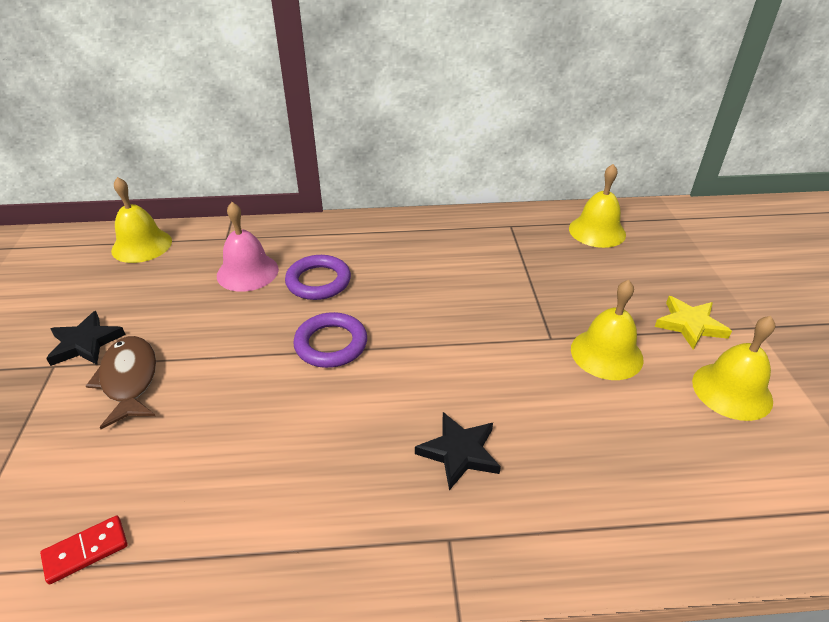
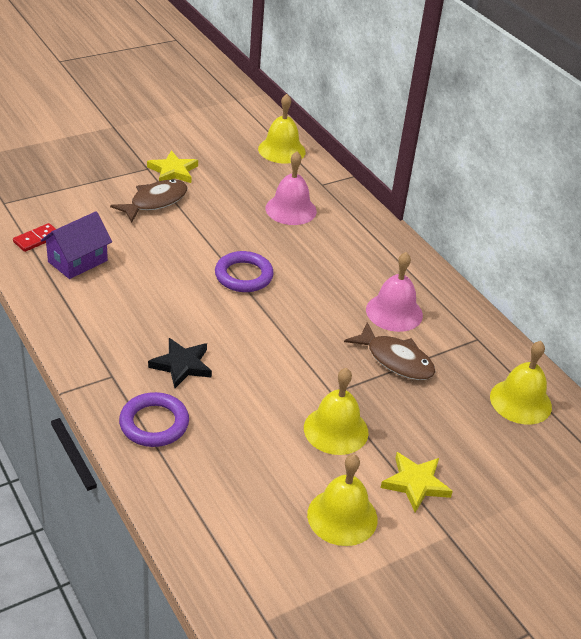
camera: 60 degrees right, 0 degrees up
red domino [40,516,127,584] -> red domino turned 75 degrees counterclockwise [13,223,56,252]
black star [46,311,126,366] -> yellow star [147,150,198,183]
purple ring [285,255,351,300] -> purple ring moved to [119,392,189,447]
none -> purple house [41,211,112,279]
none -> brown fish [344,322,435,380]
none -> pink bell [366,252,423,332]

